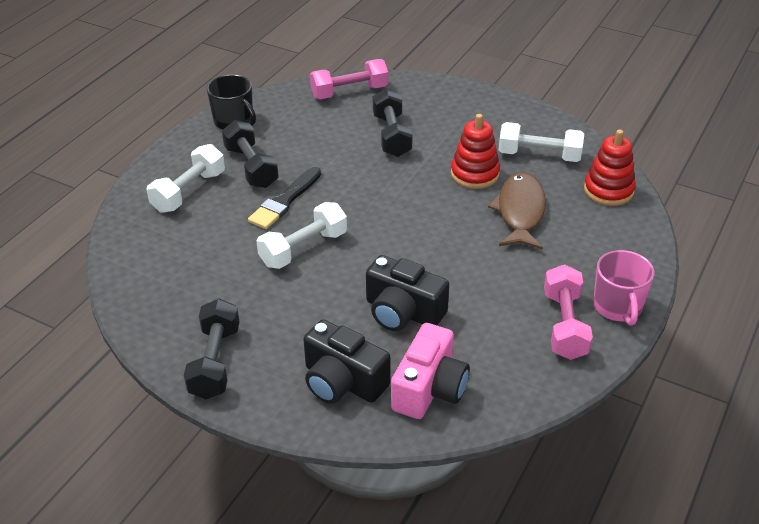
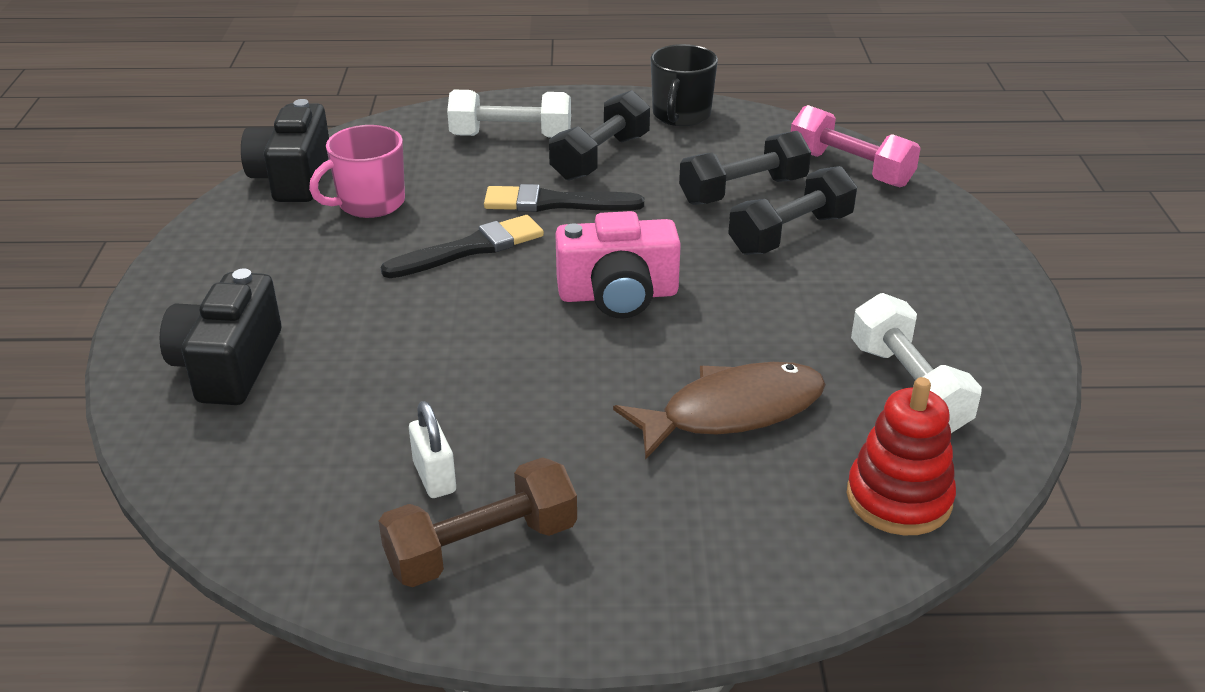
camera: 60 degrees right, 5 degrees down
black dumbbell [184,299,240,399] -> black dumbbell moved to [679,131,811,205]
white dumbbell [256,202,347,269] -> black brush [380,215,544,278]
black camera [366,255,449,331] -> black camera moved to [241,99,329,202]
pink camera [391,323,470,419] -> pink camera moved to [555,211,681,319]
red stacking toy [451,114,500,189] -> none
pink dumbbell [544,264,593,360] -> brown dumbbell [378,457,577,587]
pink mug [593,250,654,326] -> pink mug moved to [309,125,405,218]
none -> white padlock [409,401,456,498]

